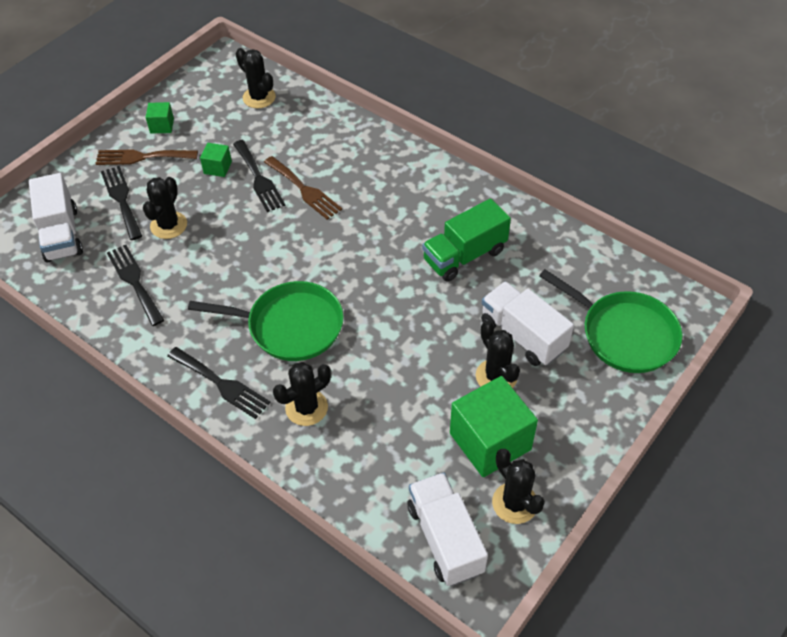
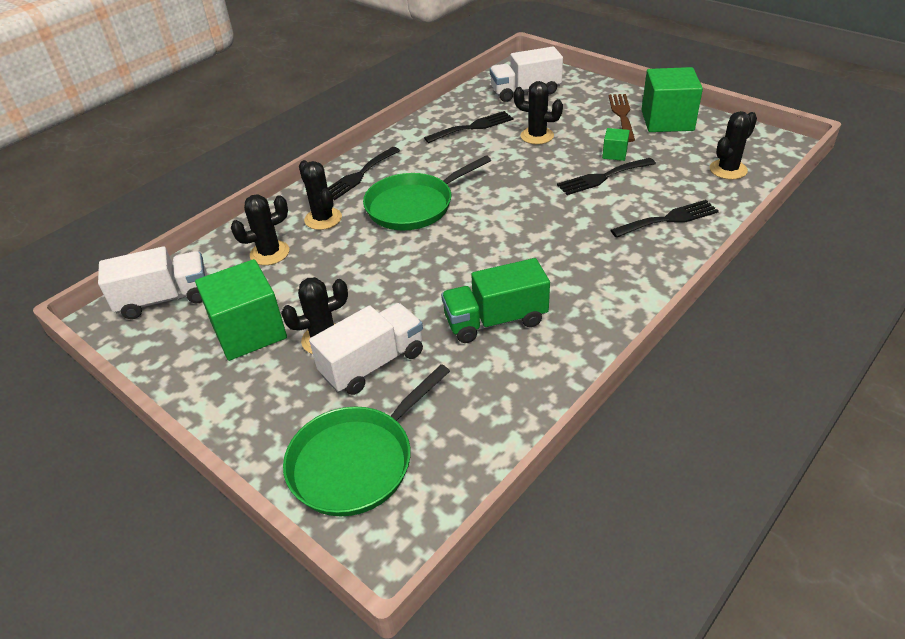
camera: 95 degrees right, 10 degrees down
black fork [101,166,142,240] -> black fork moved to [611,200,719,238]
green cube [146,102,174,133] -> green cube [641,67,703,132], size x2.15
green pan [188,281,344,361] -> green pan turned 45 degrees clockwise [363,155,491,231]
brown fork [264,156,342,220] -> none
green truck [422,198,511,282] -> green truck turned 75 degrees counterclockwise [441,258,550,343]
black cactus [492,449,545,524] -> black cactus moved to [231,195,289,265]

